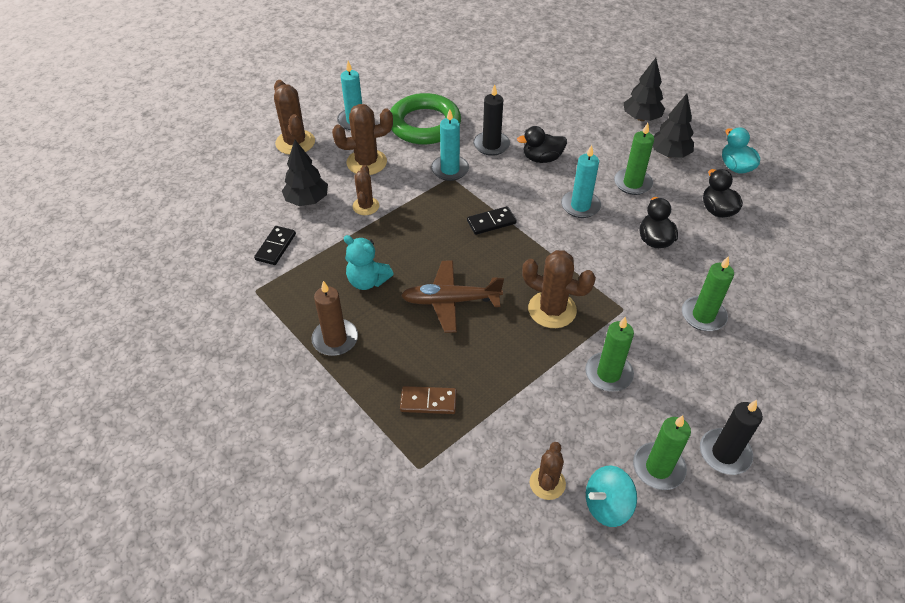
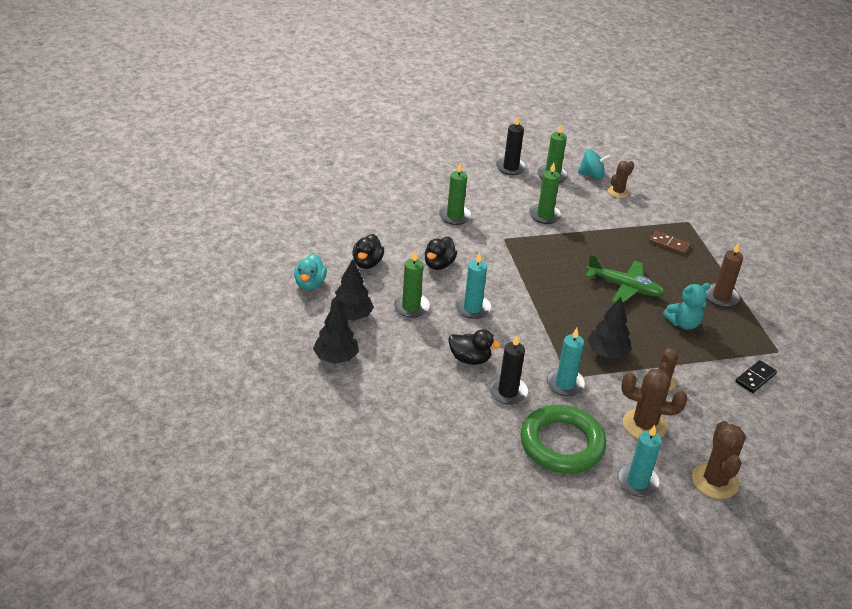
camera: 155 degrees left, 10 degrees down
black tree [282,140,328,206] -> black tree moved to [587,297,631,358]
turquoise teddy bear [344,235,394,290] -> turquoise teddy bear turned 105 degrees clockwise [663,283,710,330]
brown plane [401,260,504,333] -> green plane [586,254,665,303]
black domino [467,206,517,235] -> none
brown cactus [522,250,596,328] -> none

